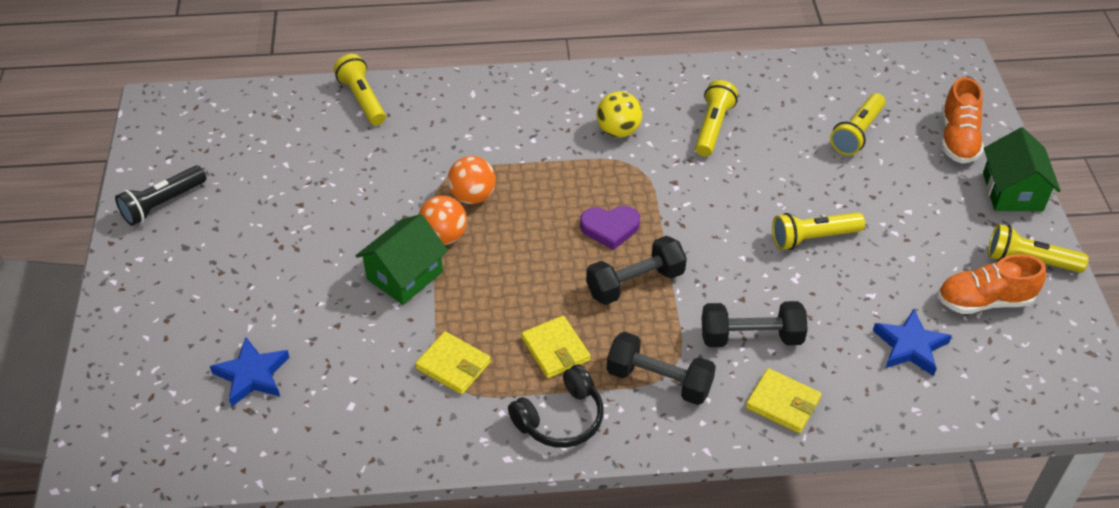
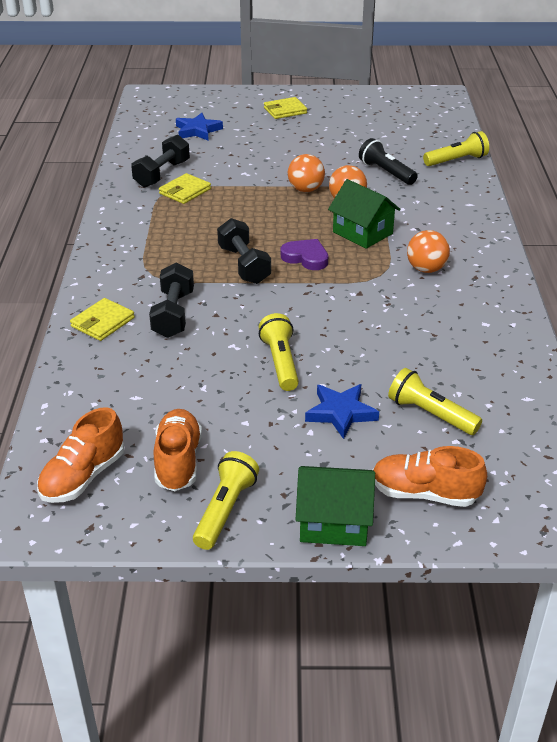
camera: 95 degrees right, 10 degrees down
black flashlight [115,166,206,226] -> black flashlight moved to [359,138,417,185]
green house [356,214,448,305] -> green house moved to [328,179,401,249]
black headphones [508,364,604,448] -> none
yellow wallet [521,315,591,378] -> yellow wallet moved to [264,97,307,119]
purple heart [580,206,640,250] -> purple heart turned 120 degrees clockwise [281,239,328,270]
yellow ball [597,91,642,138] -> orange ball [407,230,450,273]
black dumbbell [607,332,716,405] -> black dumbbell moved to [131,135,190,188]
yellow flashlight [695,80,738,157] -> none
blue star [873,309,952,376] -> blue star moved to [305,384,379,439]
none -> orange shoe [37,407,124,503]

